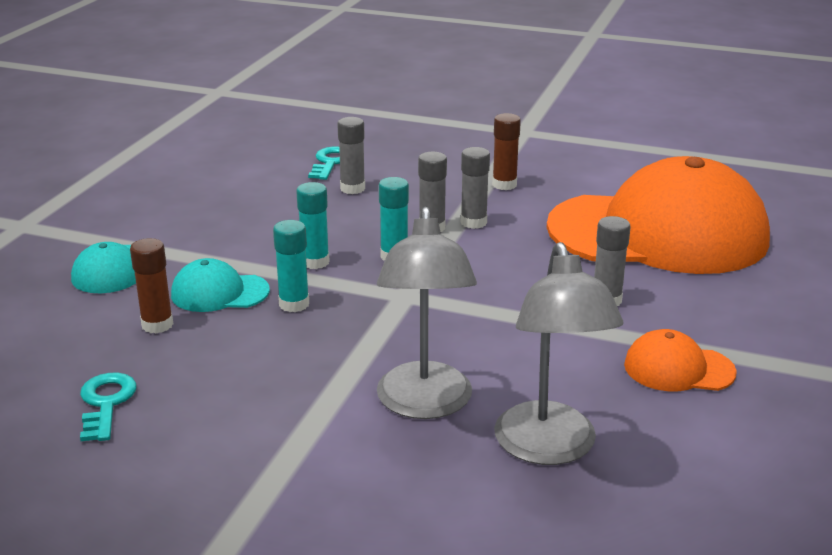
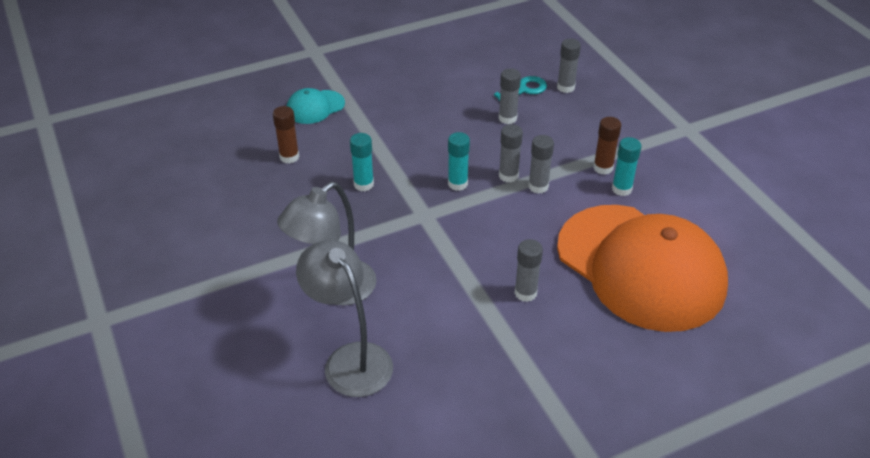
camera: 45 degrees right, 15 degrees up
turquoise key [80,373,137,441] -> none
turquoise cap [171,258,270,312] -> none
turquoise glue stick [296,182,329,269] -> turquoise glue stick moved to [612,137,641,196]
grey lamp [494,242,623,465] -> grey lamp turned 105 degrees clockwise [296,240,393,397]
orange cap [624,329,737,391] -> none
none -> grey glue stick [557,39,581,93]

